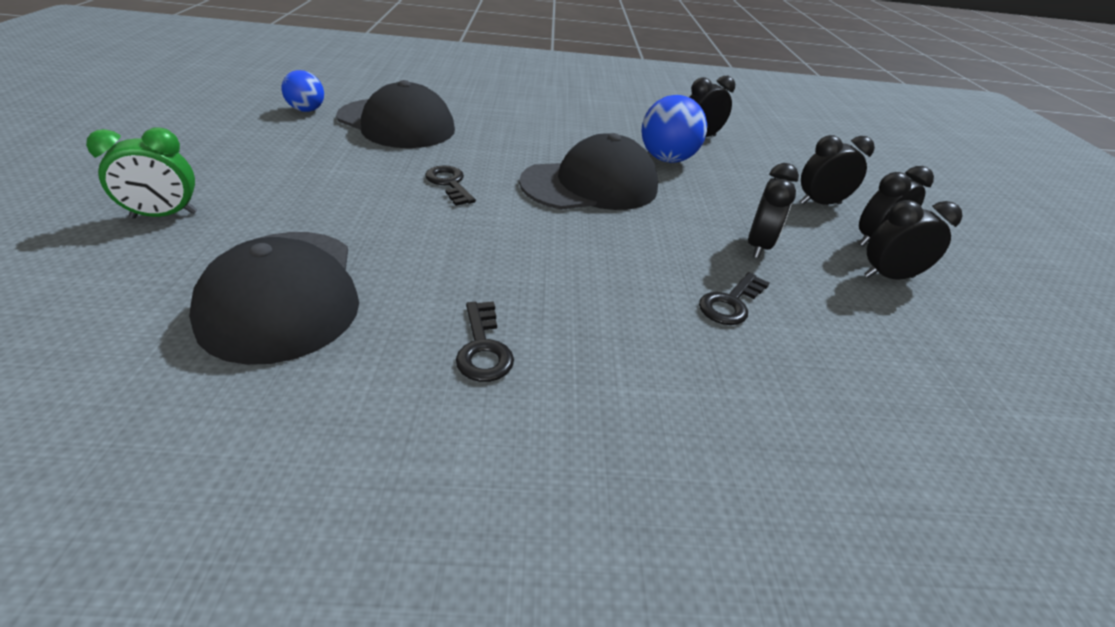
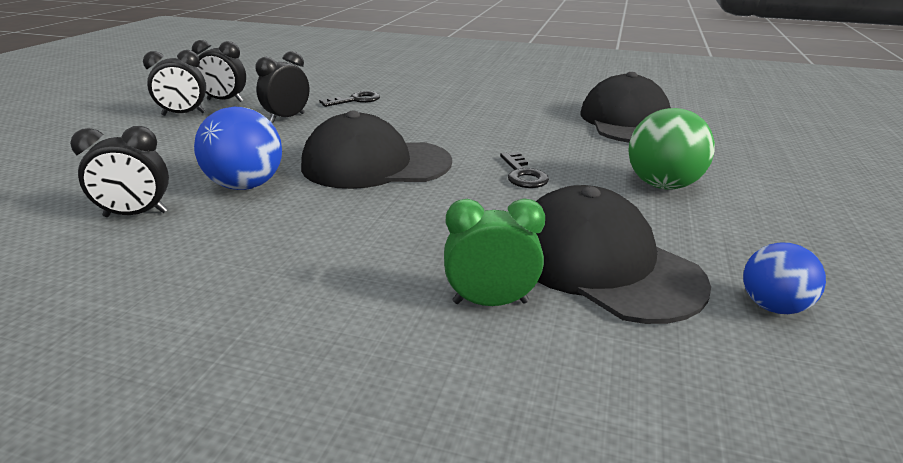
camera: 160 degrees left, 10 degrees down
green clock [86,127,197,218] -> green clock moved to [444,198,545,306]
black key [456,301,514,382] -> none
black clock [800,135,875,205] -> none
none -> green ball [628,108,715,190]

